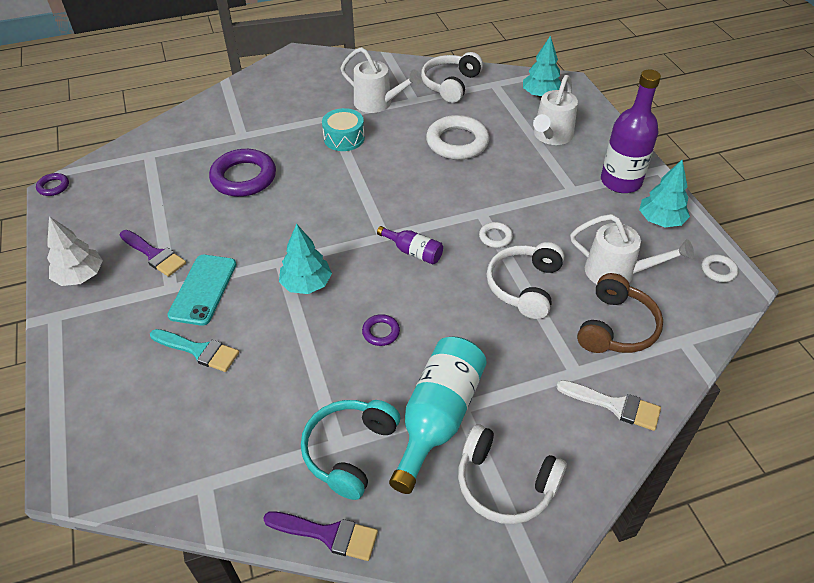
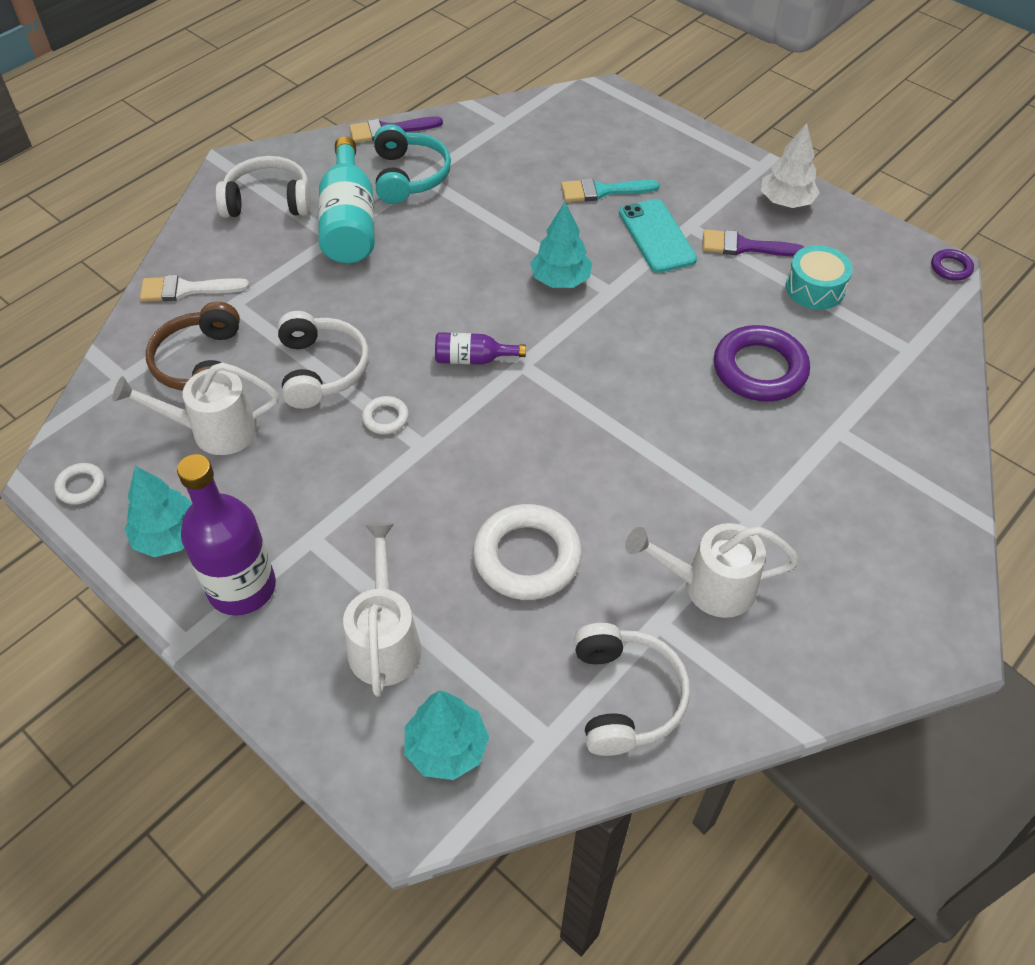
camera: 150 degrees right, 5 degrees up
turquoise drum [322,108,365,151] -> turquoise drum moved to [786,245,853,310]
purple ring [362,314,400,346] -> none

